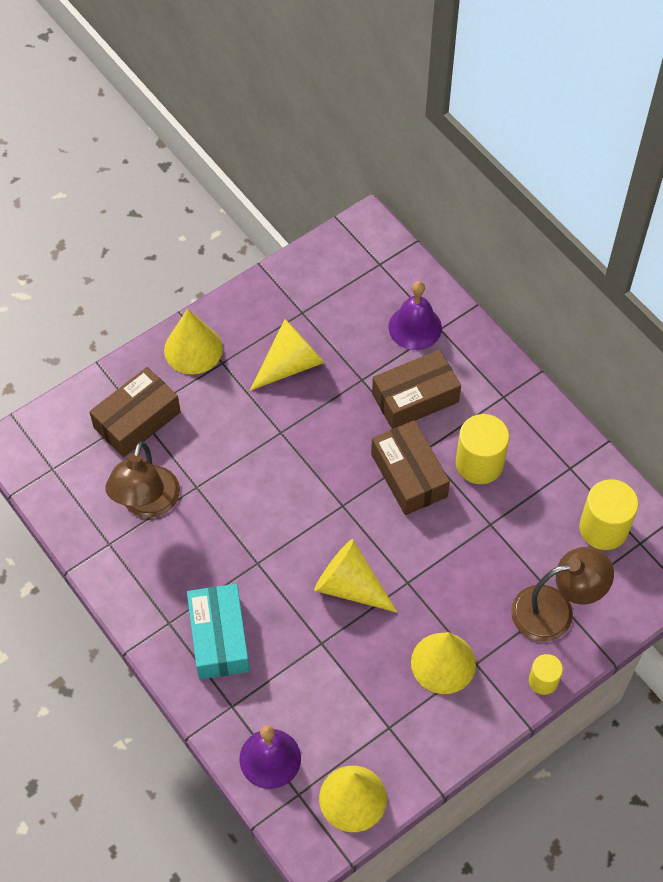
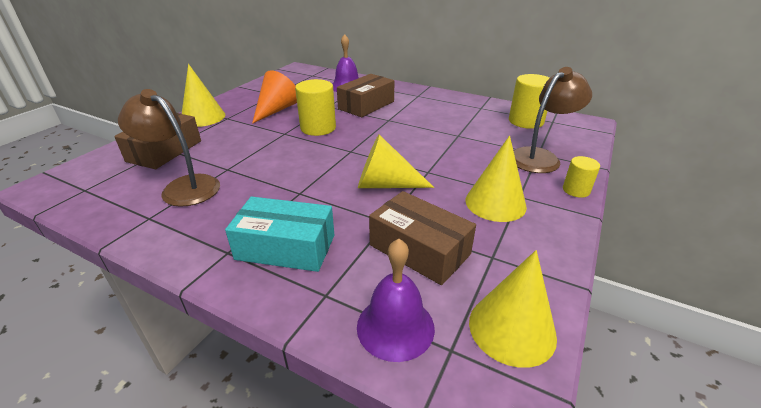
camera: 25 degrees left, 25 degrees down
brown lamp [105,441,180,518] -> brown lamp turned 135 degrees clockwise [118,89,220,207]
turquoise box [187,584,250,679] -> turquoise box turned 45 degrees counterclockwise [225,196,334,272]
yellow cone [250,319,325,391] -> orange cone [252,70,297,124]
brown box [371,420,450,515] -> brown box moved to [369,191,476,285]
yellow cylinder [456,414,509,484] -> yellow cylinder moved to [295,79,336,136]

